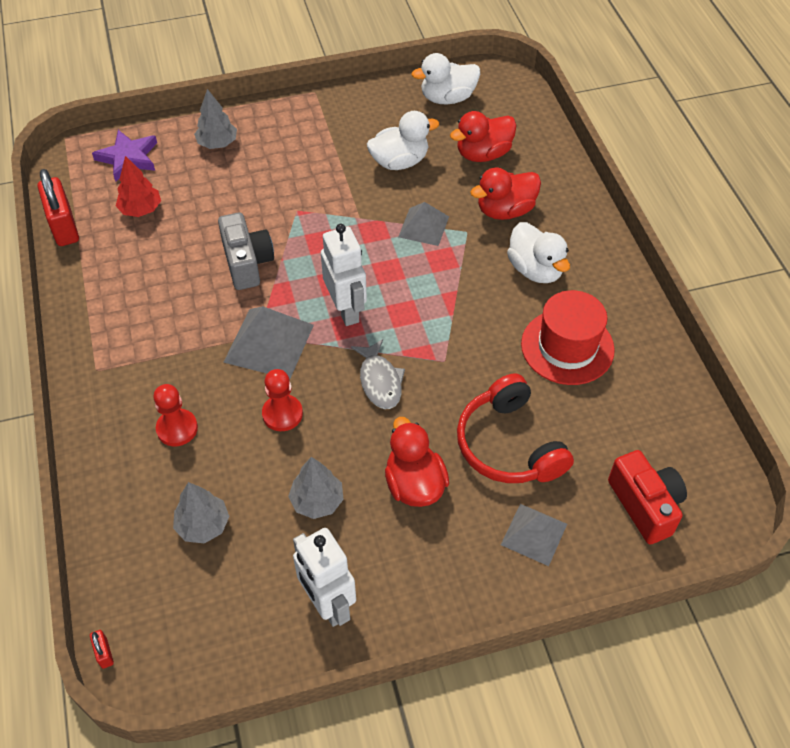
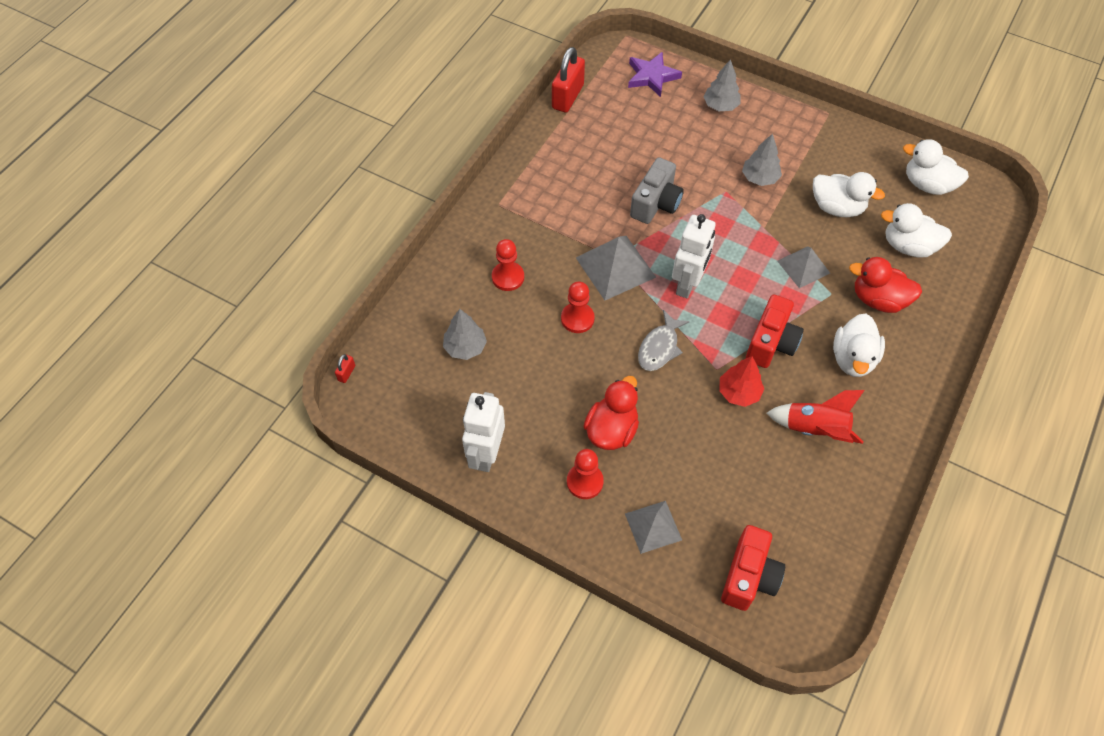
camera: 45 degrees right, 5 degrees up
red tree [116,156,161,217] -> red tree moved to [719,356,764,407]
grey tree [288,457,344,519] -> grey tree moved to [742,133,782,186]
red duck [450,111,517,162] -> white duck [881,203,952,258]
red headphones [457,373,574,483] -> none
red hat [521,290,615,385] -> red rocket [767,390,865,444]
none -> red pawn [567,449,604,499]
none -> red camera [746,295,804,368]

